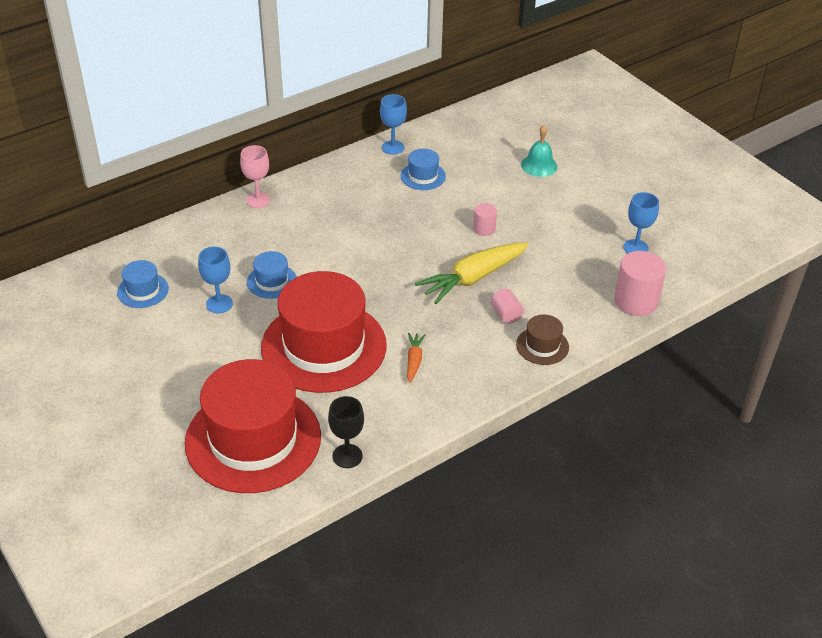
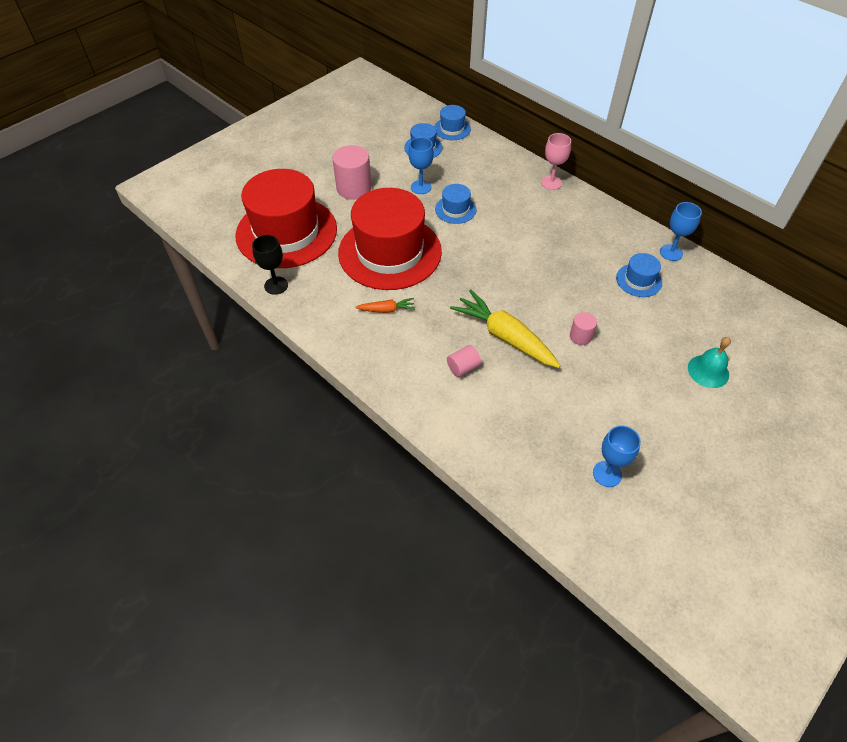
camera: 80 degrees right, 10 degrees up
brown hat [516,314,569,365] -> none
pink cylinder [614,251,666,316] -> pink cylinder moved to [332,145,372,200]
none -> blue hat [434,105,471,140]

